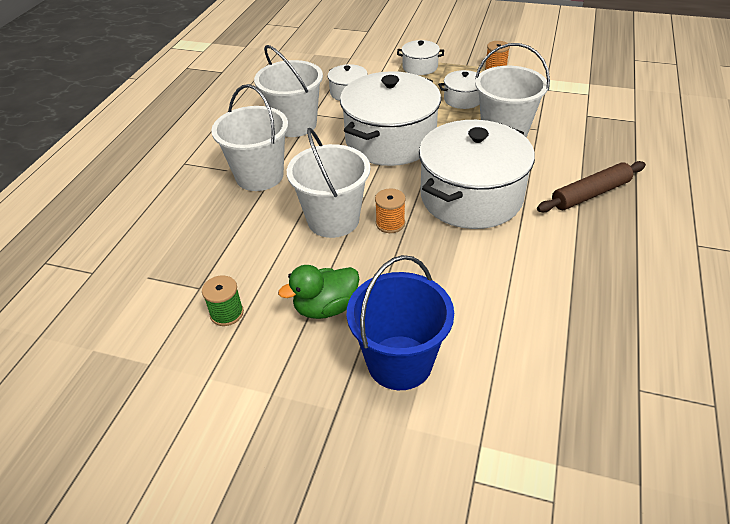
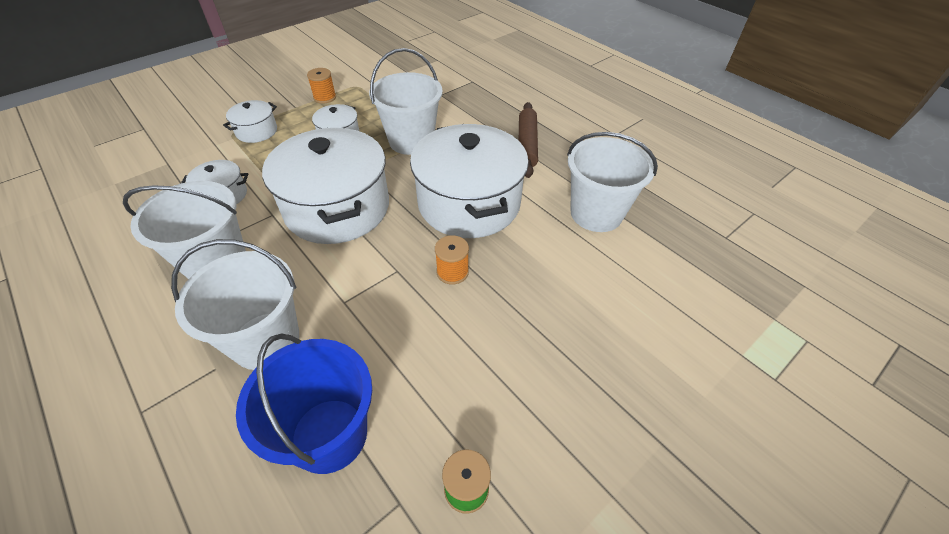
camera: 60 degrees left, 5 degrees up
green duck [278,265,359,319] -> none
white bucket [287,128,370,238] -> white bucket moved to [567,132,658,232]
blue bucket [347,255,454,390] -> blue bucket moved to [236,333,372,474]

